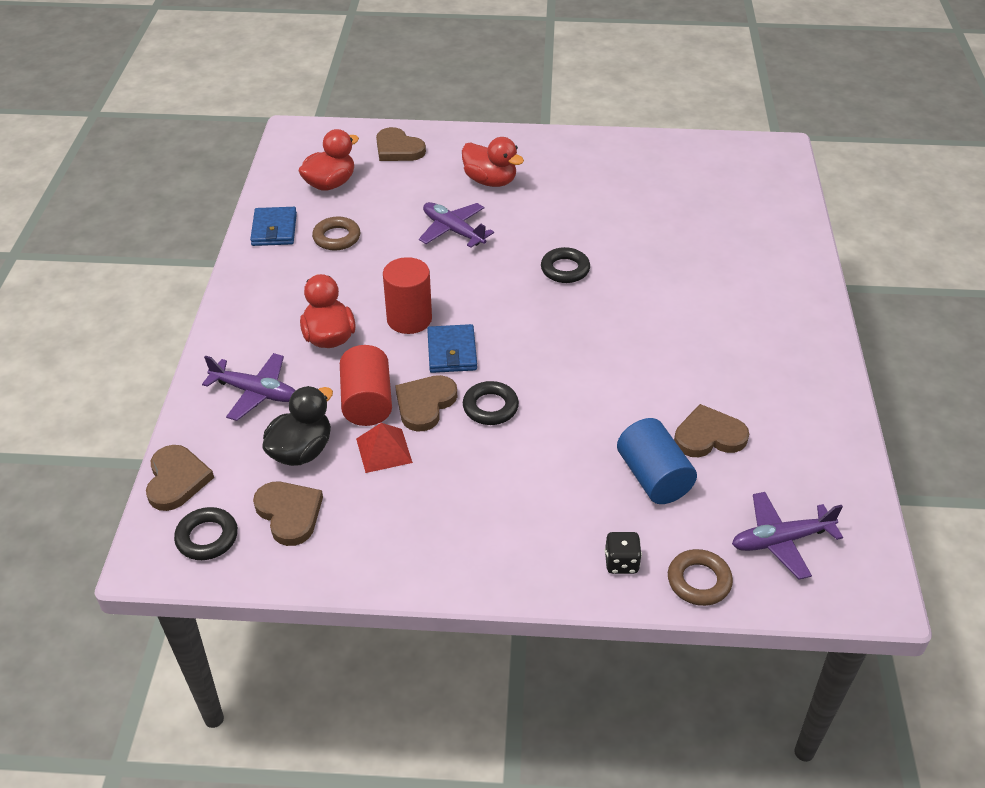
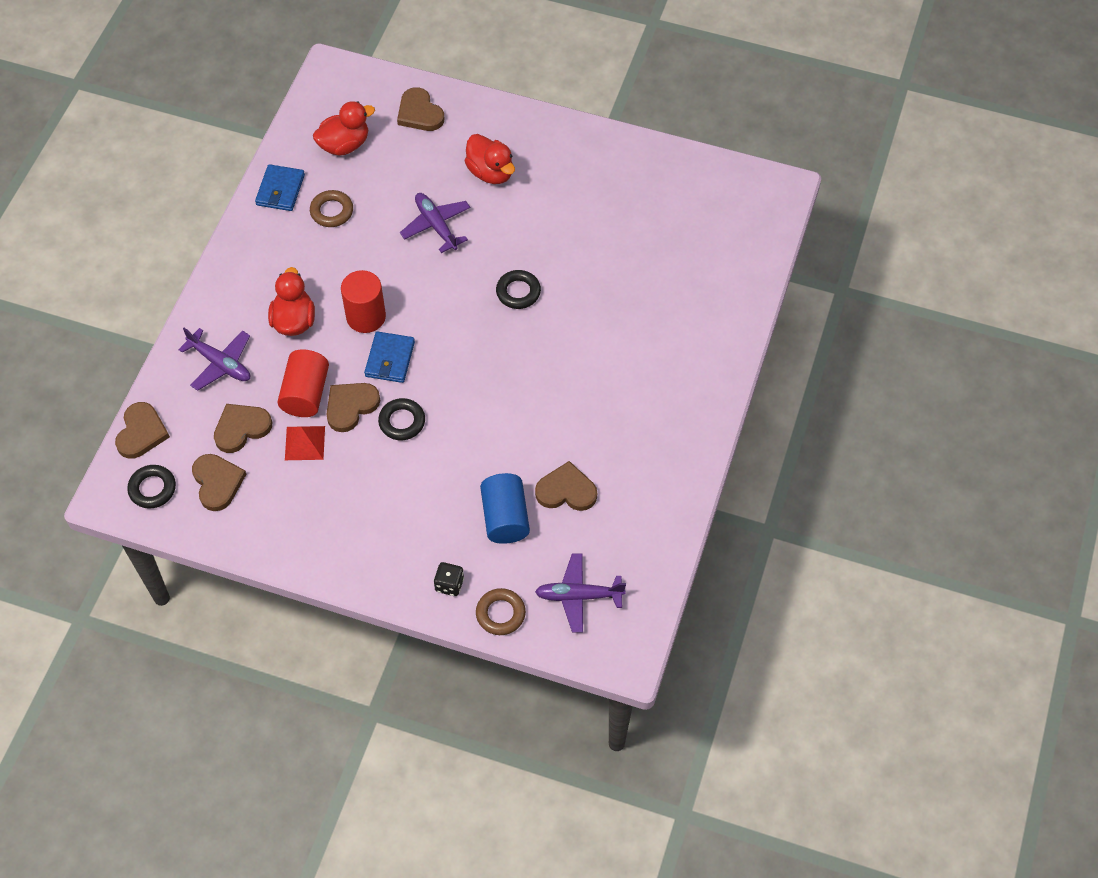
camera: 15 degrees right, 15 degrees up
black duck [262,386,333,466] -> brown heart [214,404,272,453]

